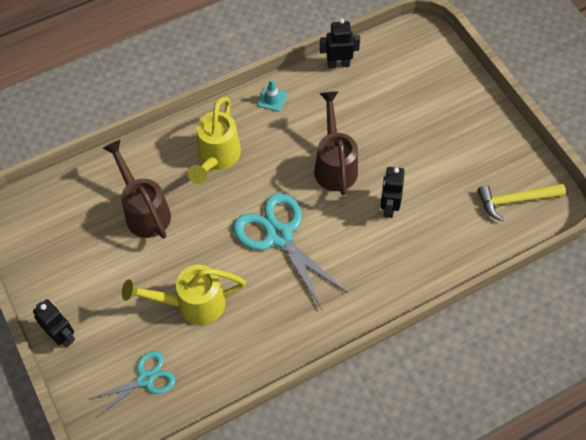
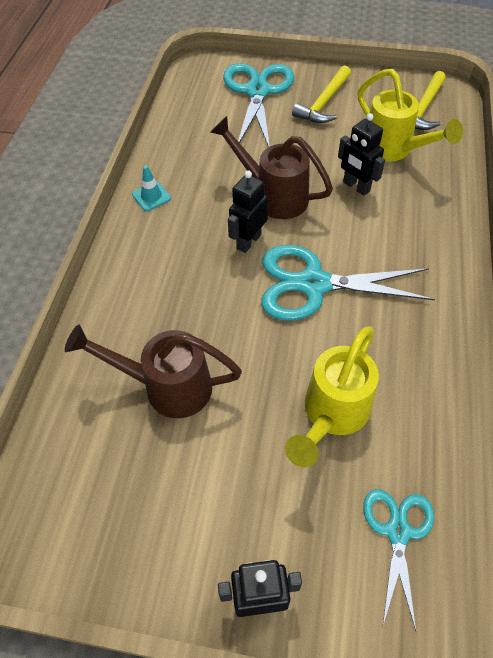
camera: 50 degrees left, 5 degrees down
yellow watering can [188,97,241,184] -> yellow watering can moved to [358,69,463,162]
black robot [320,18,360,68] -> black robot moved to [228,170,268,253]
none -> turquoise scissors [223,63,294,147]
none -> yellow hammer [292,65,351,123]

